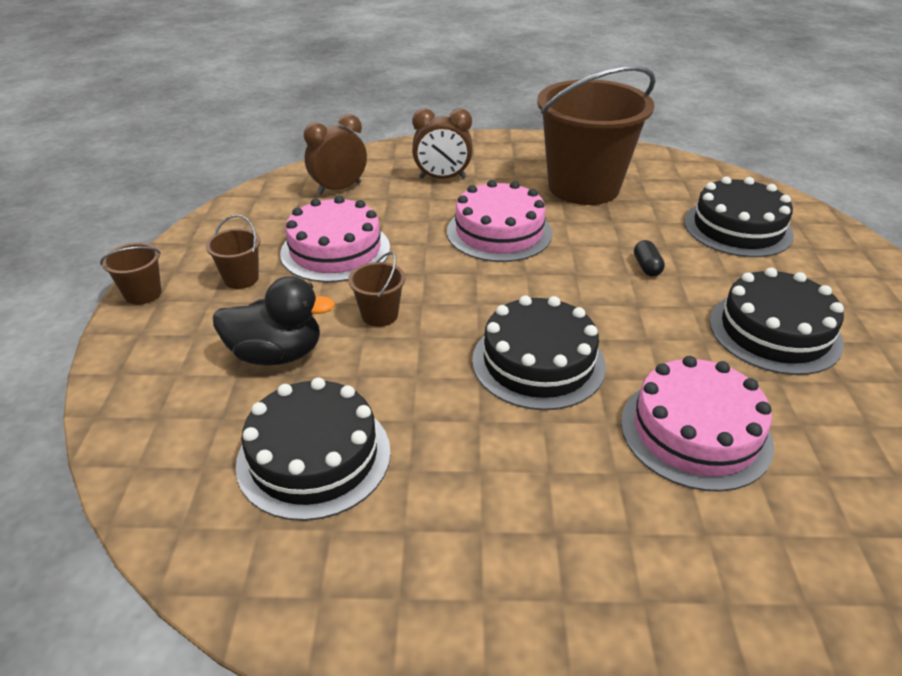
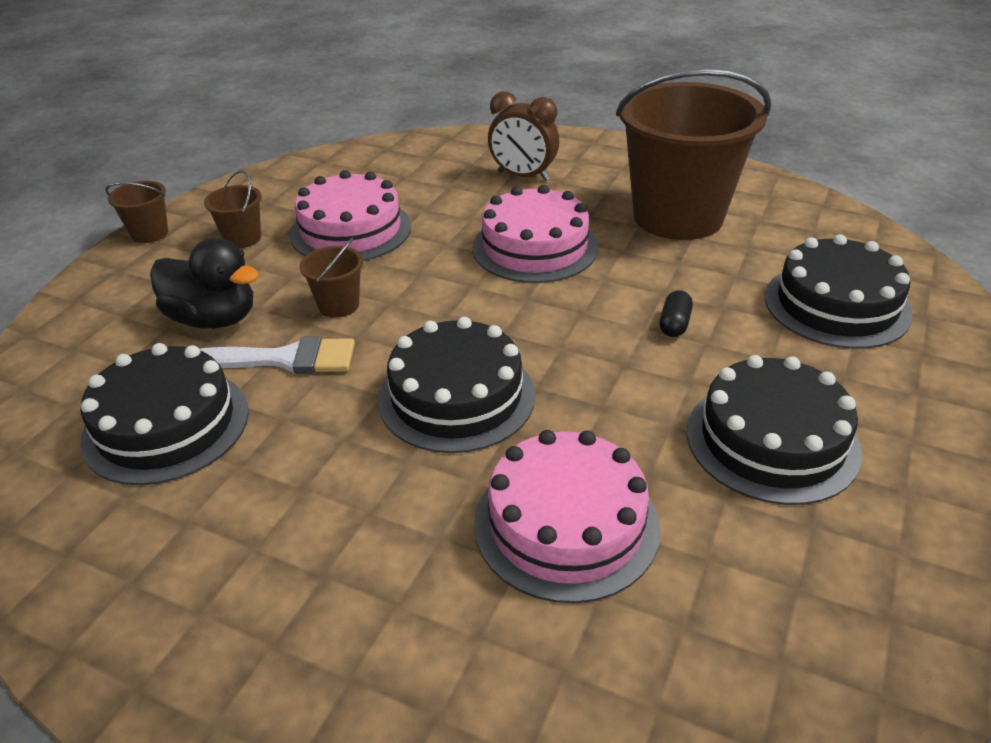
camera: 25 degrees right, 0 degrees up
brown clock [304,114,367,195] -> none
none -> white brush [200,336,355,374]

